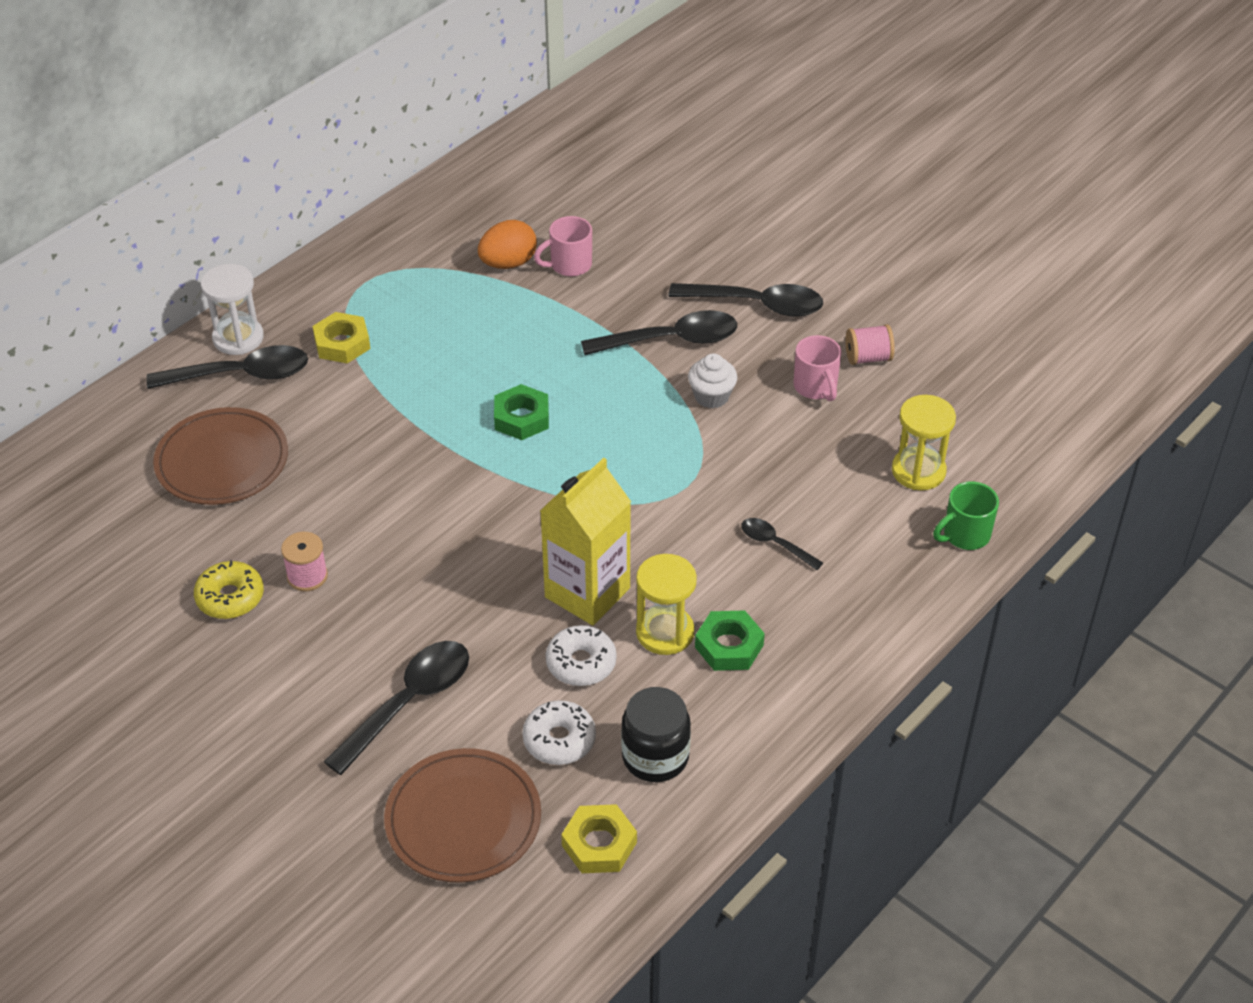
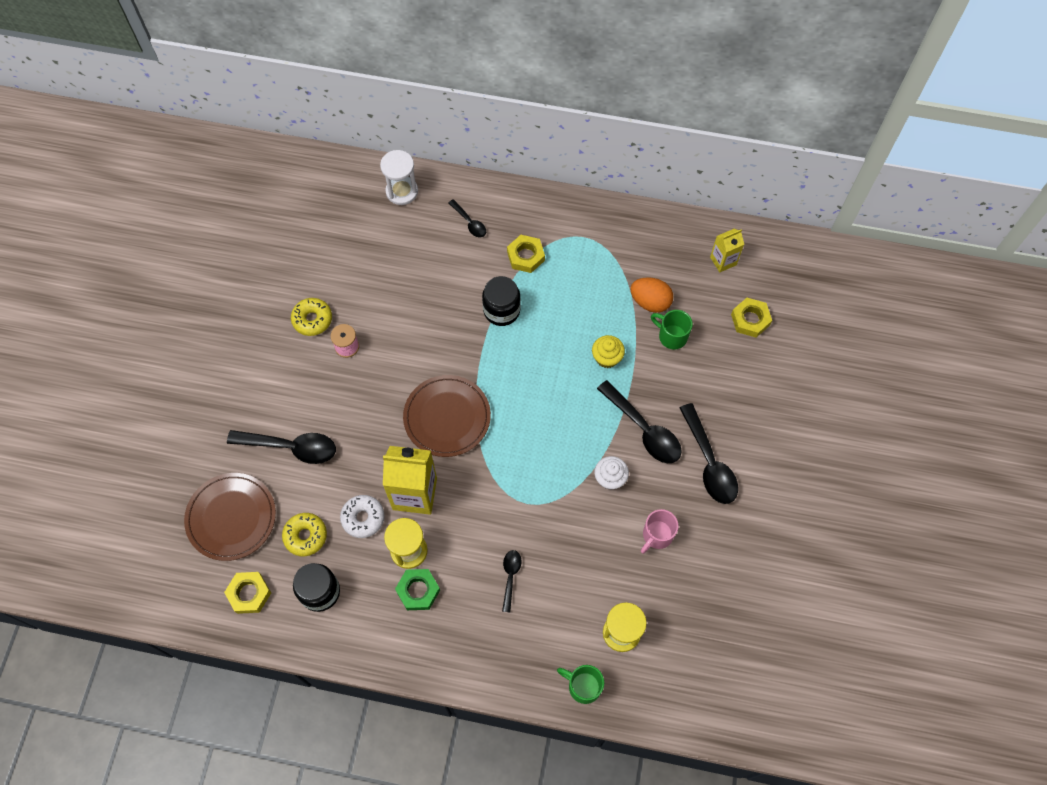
camera: 60 degrees right, 20 degrees up
black spoon [146,345,308,389] -> black spoon [448,199,486,237], size x0.53
brown plate [153,407,288,505] -> brown plate moved to [403,375,491,457]
white hourglass [201,264,264,355] -> white hourglass moved to [380,150,418,205]
green nut [494,384,549,440] -> none
white donut [522,700,596,765] -> yellow donut [282,513,327,556]
pink mug [534,216,592,277] -> green mug [651,310,693,349]
pink spool [845,324,895,365] -> none
none -> black jar [482,276,521,326]
none -> yellow cupcake [592,335,625,368]
none -> yellow carton [710,229,744,272]
none -> yellow nut [731,298,772,337]

